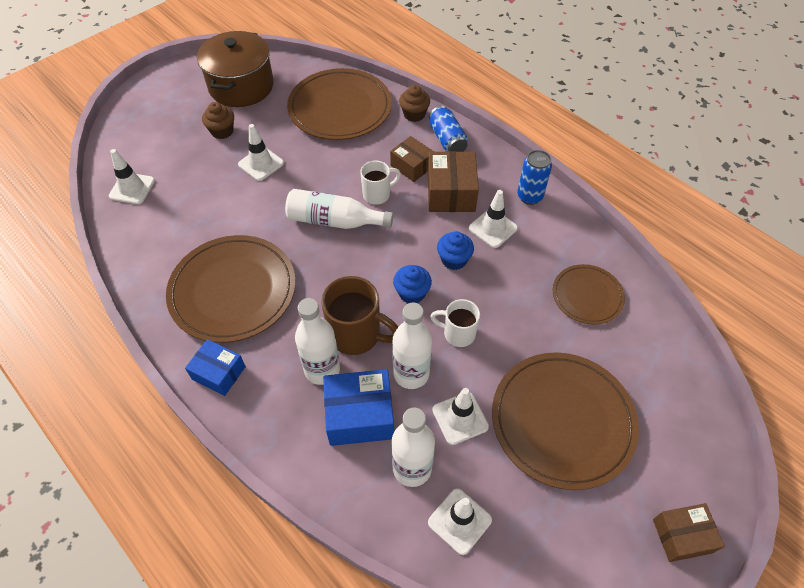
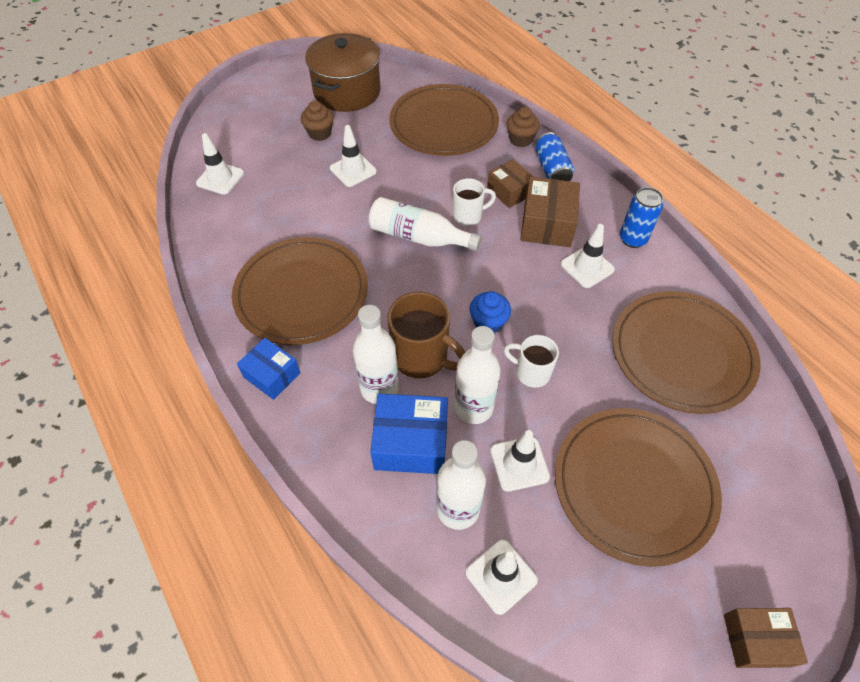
camera: 10 degrees right, 0 degrees up
blue cupcake [437,231,474,270] -> none
brown plate [553,264,625,325] -> brown plate [612,291,761,414], size x1.80

